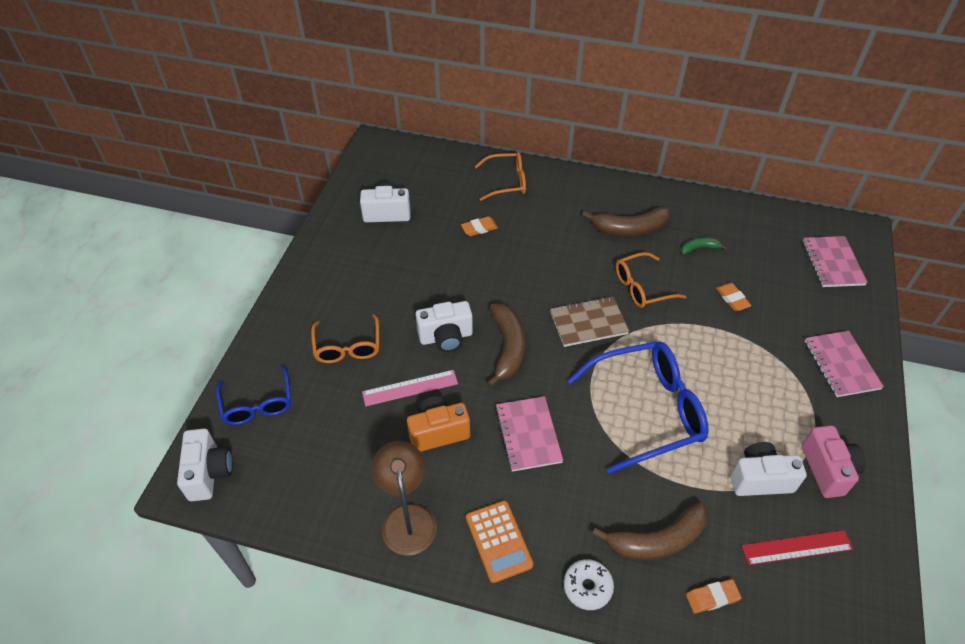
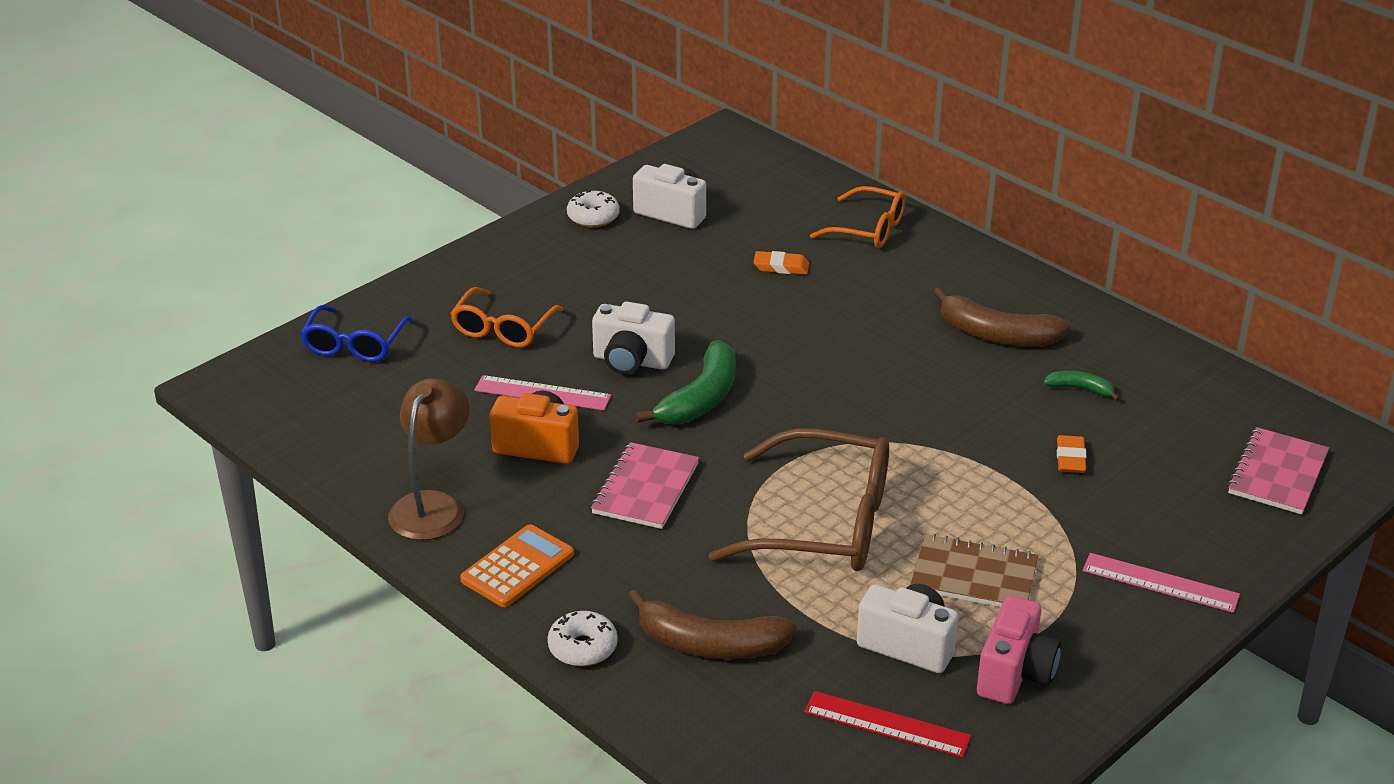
camera: 30 degrees right, 15 degrees down
white camera [177,429,233,501] -> none
orange calculator [466,501,534,583] -> orange calculator turned 150 degrees counterclockwise [460,524,574,607]
brown banana [487,304,525,387] -> green banana [635,340,736,424]
brown notebook [550,296,629,347] -> brown notebook moved to [910,534,1039,607]
blue glasses [567,341,709,474] -> brown glasses [709,428,889,571]
orange glasses [616,252,687,308] -> none
orange eraser [686,579,741,613] -> none
pink notebook [805,331,884,397] -> pink ruler [1083,553,1240,613]
none -> white donut [567,190,619,228]

